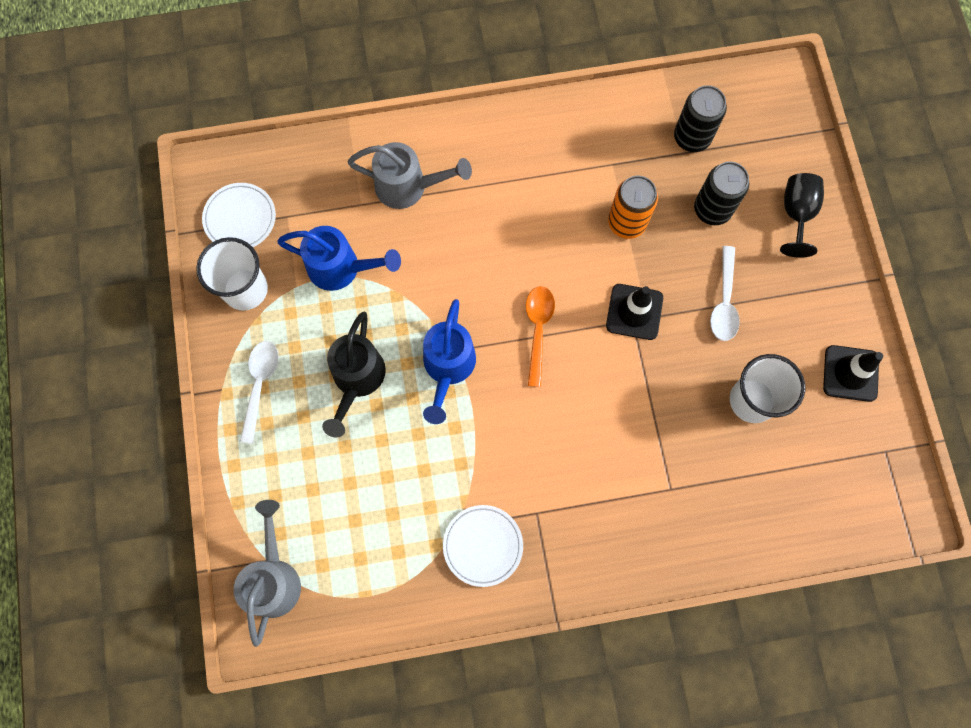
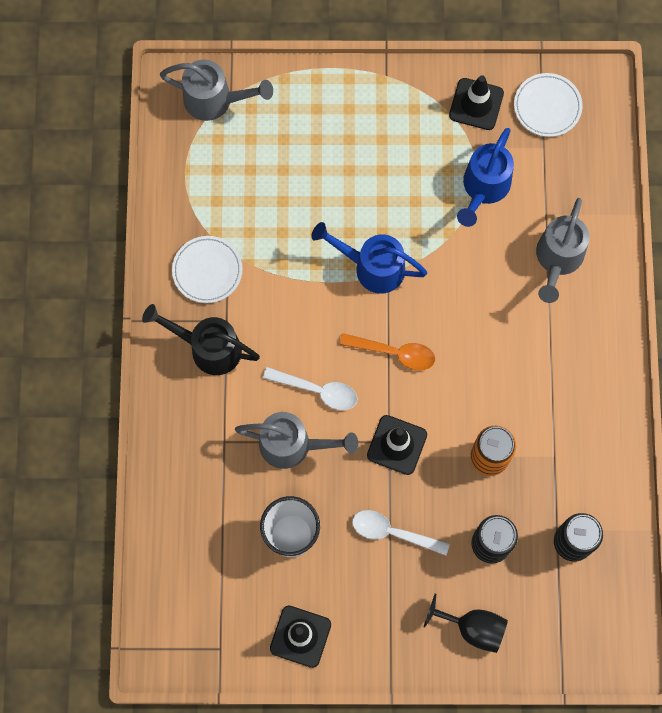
camera: 100 degrees right, 0 degrees up
white cup [196,237,268,311] -> black traffic cone [449,75,504,130]
white spoon [240,341,279,444] -> white spoon moved to [263,367,358,410]
black watering can [322,312,386,438] -> black watering can moved to [142,304,260,375]
none -> grey watering can [235,412,358,469]

